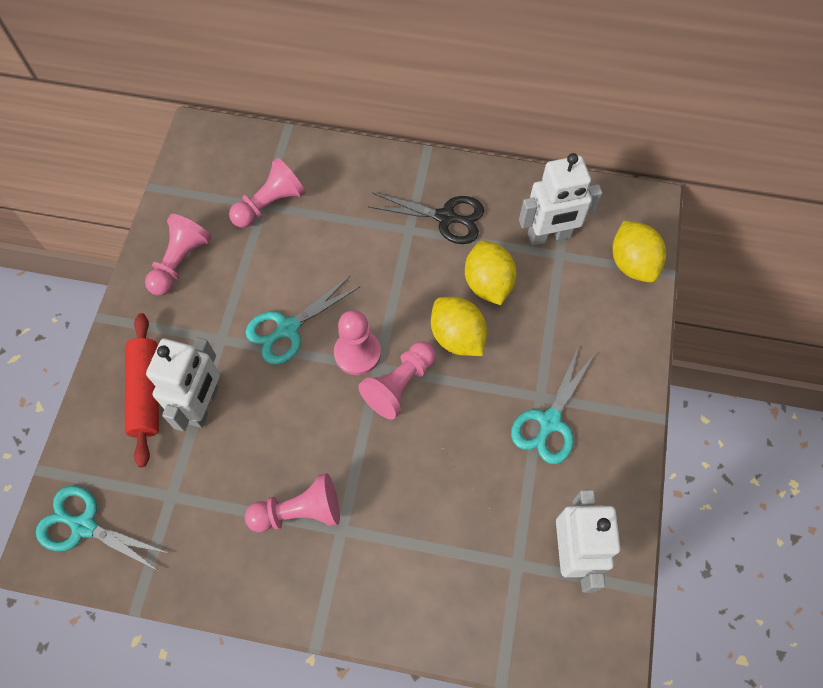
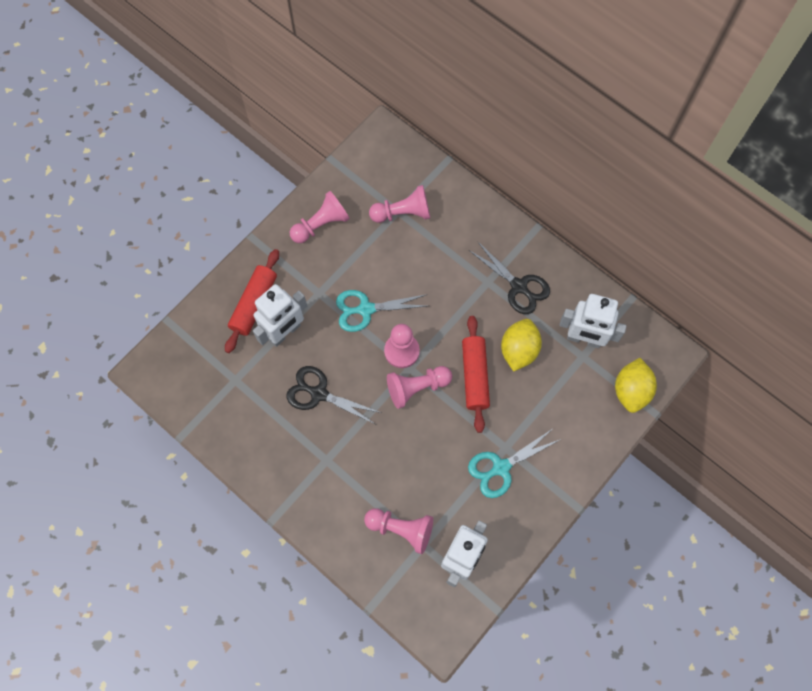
camera: 30 degrees right, 5 degrees up
turquoise scissors [36,486,170,572] -> none
pink pawn [245,473,340,532] -> pink pawn moved to [364,508,433,554]
yellow lemon [431,297,487,356] -> red rolling pin [462,316,490,433]
none -> black scissors [286,366,381,424]

